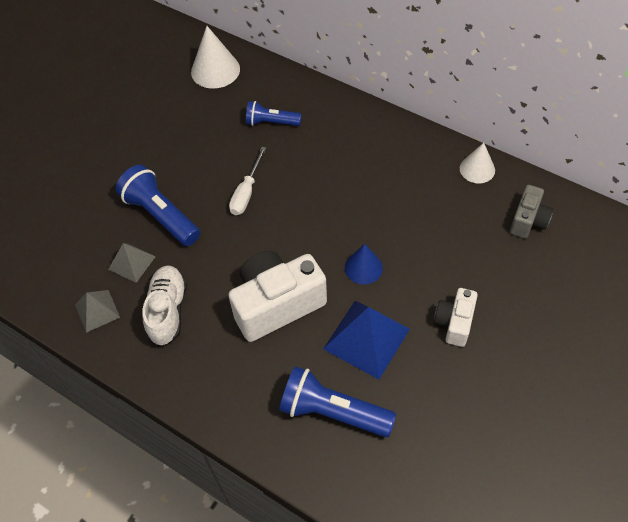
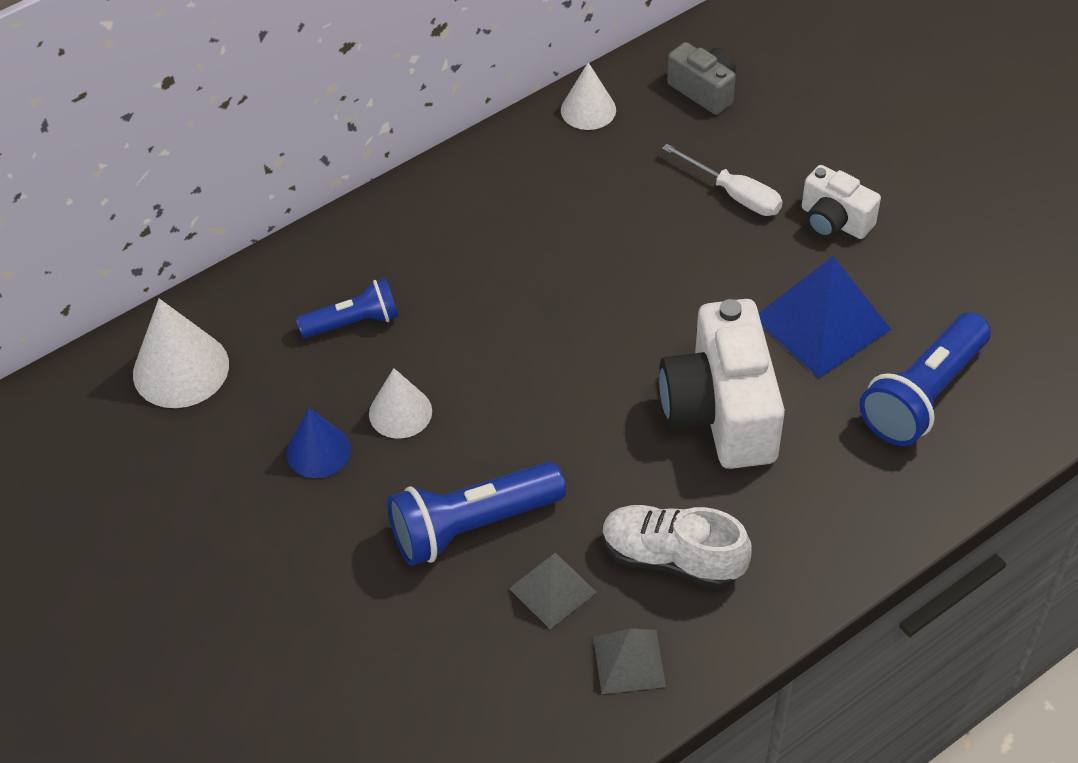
camera: 70 degrees left, 5 degrees down
white screwdriver [229,147,266,215] -> white screwdriver moved to [662,144,783,216]
blue flashlight [246,101,302,126] -> blue flashlight turned 135 degrees counterclockwise [296,278,399,338]
blue cone [345,244,383,284] -> blue cone moved to [287,408,351,478]
none -> white cone [369,368,432,439]

